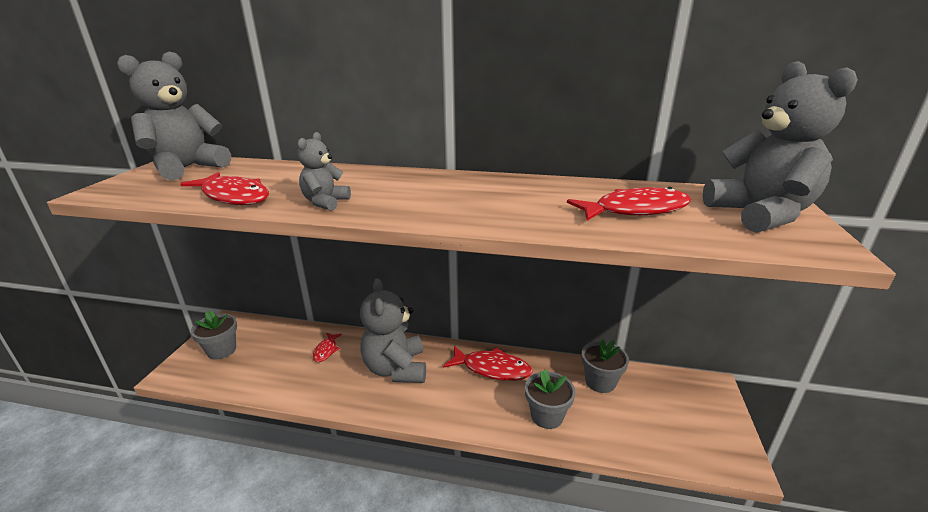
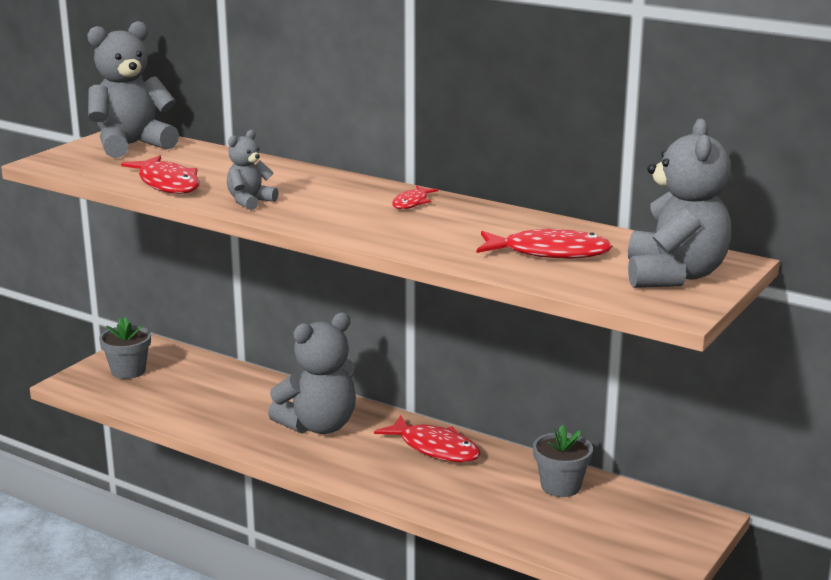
camera: 20 degrees right, 5 degrees down
red fish [313,333,342,362] -> red fish moved to [392,186,439,209]
grey teddy bear [360,278,426,383] -> grey teddy bear turned 135 degrees counterclockwise [268,312,356,434]
grey flower pot [525,369,575,429] -> none

